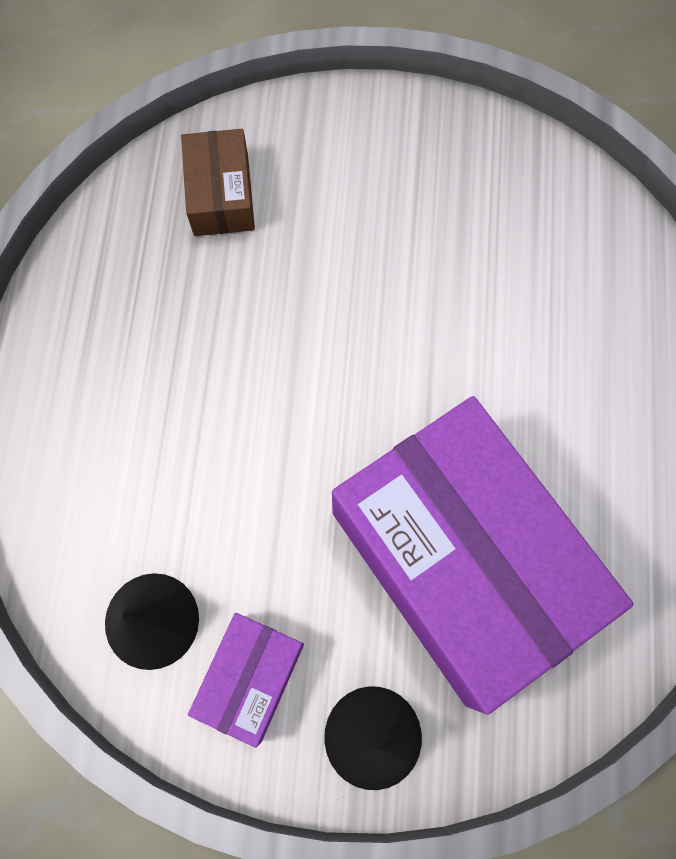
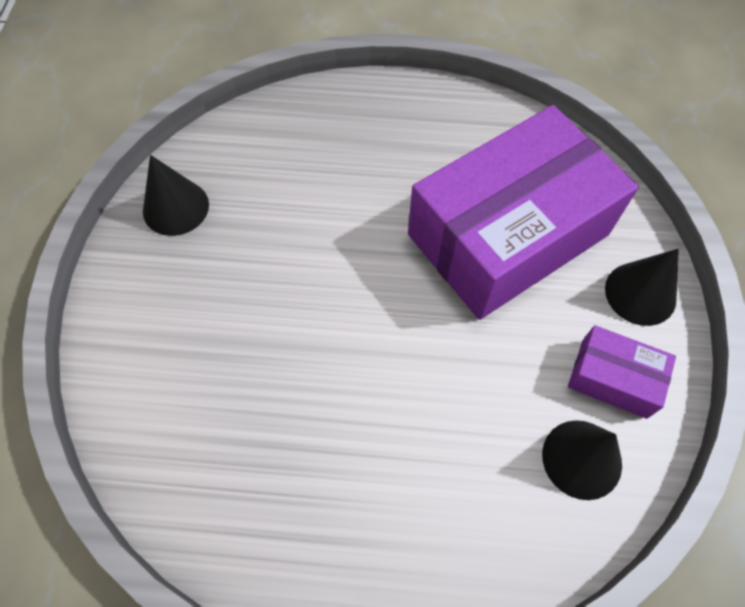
camera: 90 degrees left, 10 degrees down
brown box [181,129,255,236] -> none
none -> black cone [143,155,209,236]

